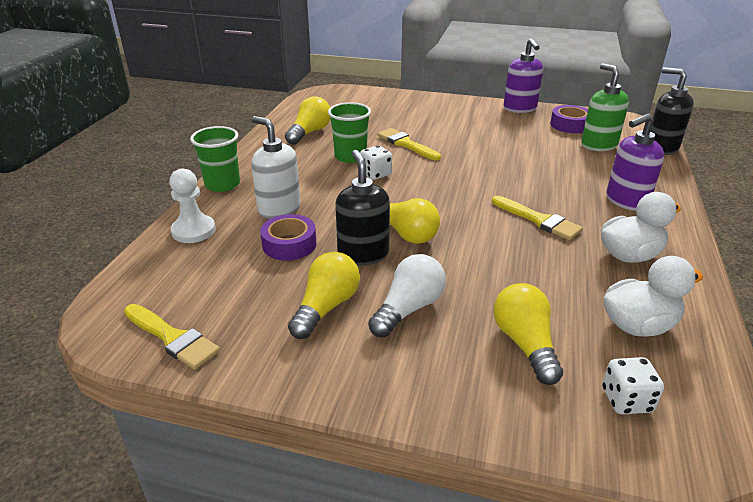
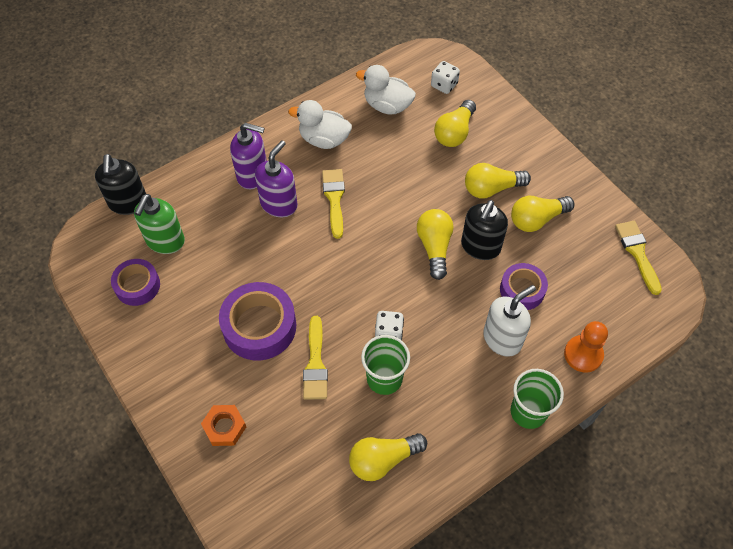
camera: 140 degrees left, 25 degrees up
white pawn [169,169,216,243] -> orange pawn [564,321,608,373]
white soap dispenser [251,116,301,219] -> white soap dispenser turned 120 degrees counterclockwise [483,285,536,357]
white light bulb [368,254,446,338] -> yellow light bulb [465,163,531,199]
purple soap dispenser [503,38,543,113] -> purple soap dispenser moved to [255,140,298,217]
none -> orange nut [201,405,246,446]
none -> purple tape [219,282,296,360]

